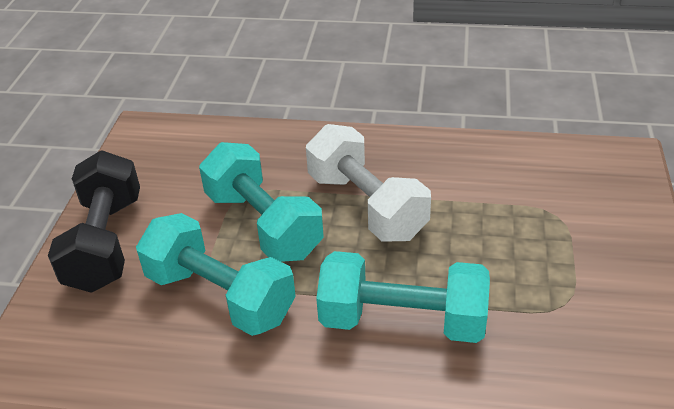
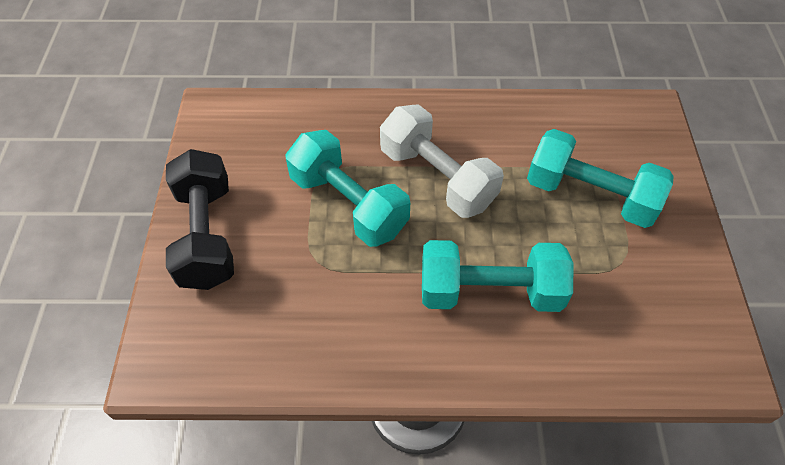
camera: 10 degrees left, 15 degrees up
turquoise dumbbell [136,213,296,336] -> turquoise dumbbell moved to [527,129,674,228]

